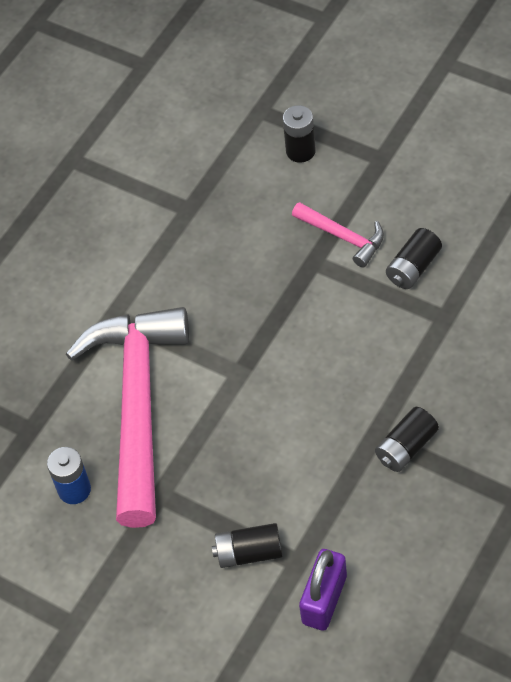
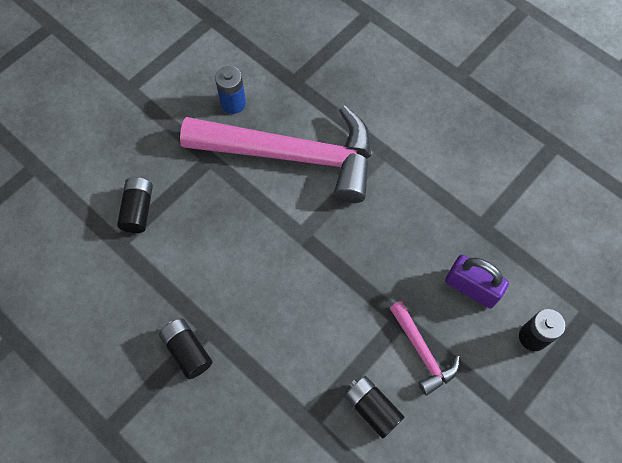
camera: 95 degrees right, 10 degrees up
pink hammer [292,202,384,268] -> pink hammer turned 75 degrees counterclockwise [390,301,460,396]
purple padlock [299,549,347,631] -> purple padlock moved to [445,255,509,308]

